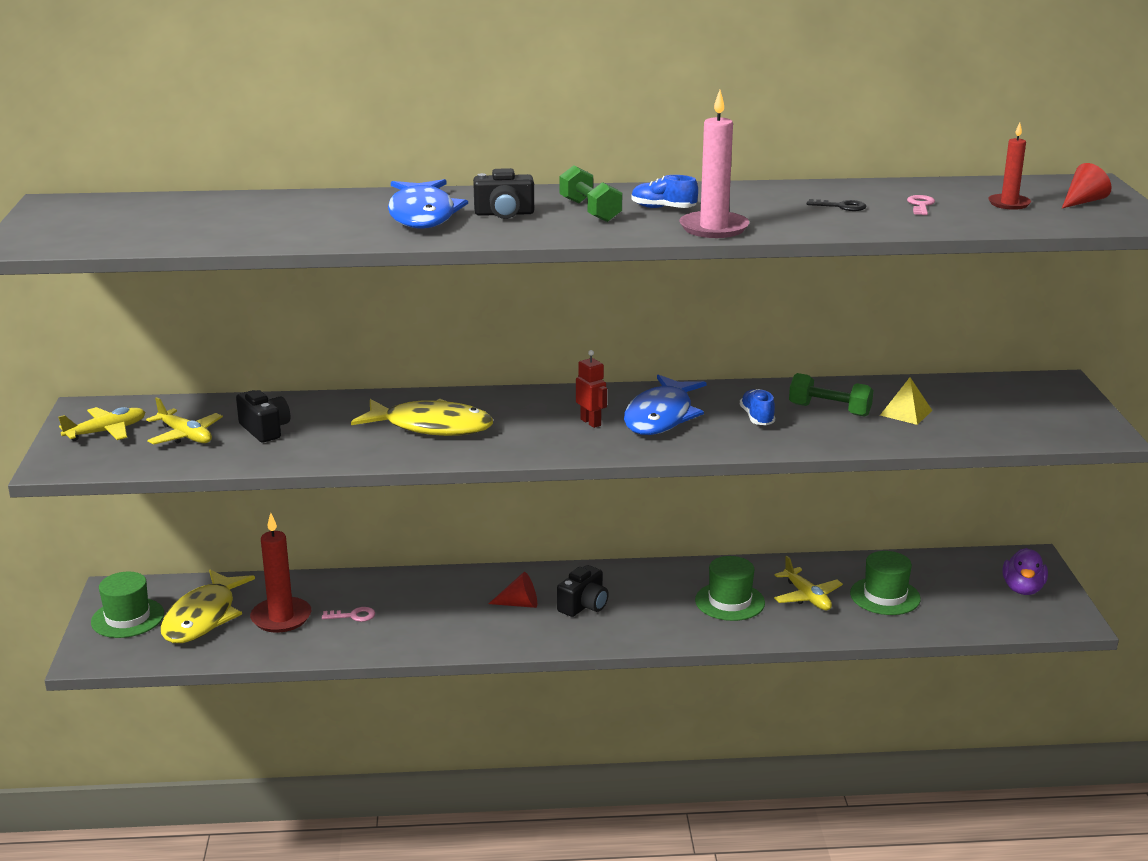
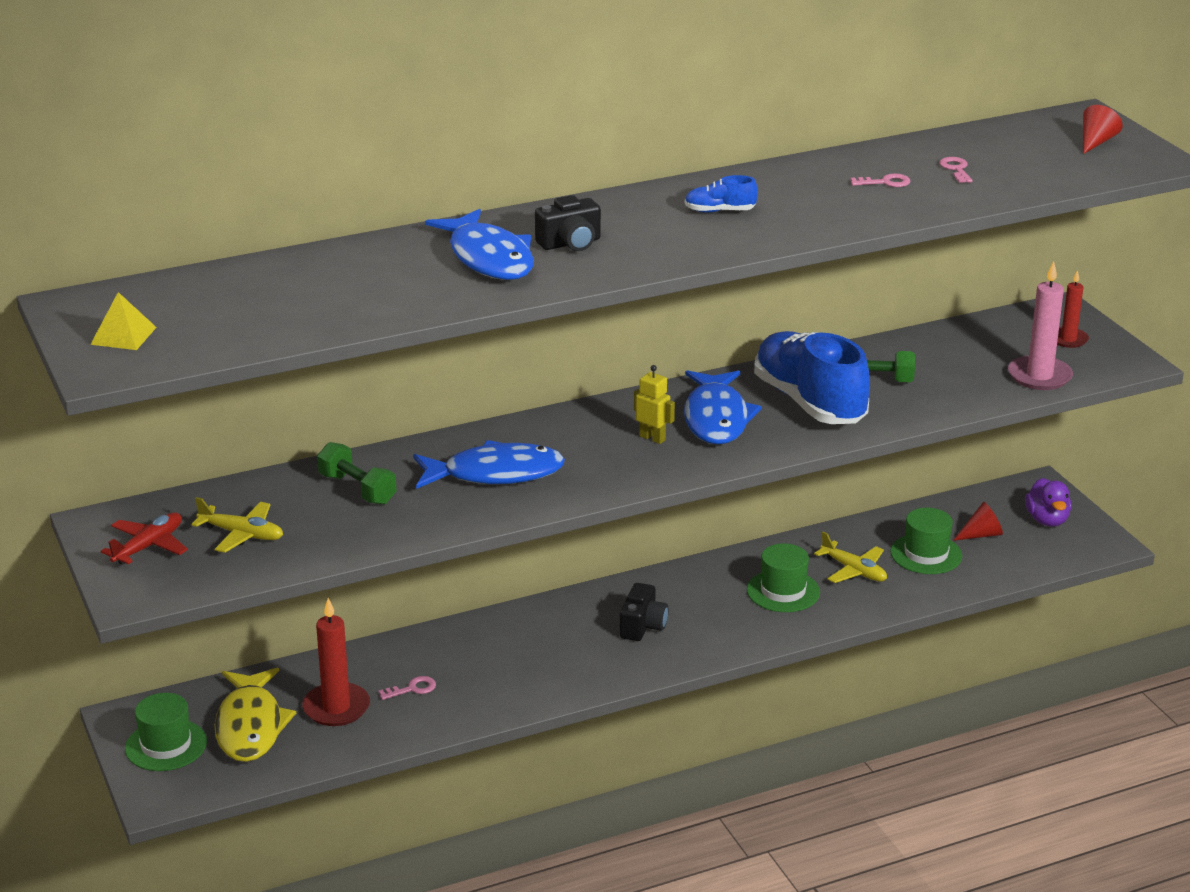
camera: 20 degrees left, 5 degrees up
yellow plane [58,407,145,441] -> red plane [101,512,188,565]
black camera [236,390,290,442] -> none
yellow fish [351,399,493,436] -> blue fish [413,440,565,489]
red cone [488,572,537,608] -> red cone moved to [953,502,1003,541]
green dumbbell [560,165,622,222] -> green dumbbell moved to [317,442,396,505]
red robot [576,350,607,428] -> yellow robot [634,365,675,444]
pink candle [679,90,749,238] -> pink candle moved to [1008,261,1073,390]
blue shoe [740,389,775,425] -> blue shoe [754,331,870,424], size x2.42
black key [807,199,866,211] -> pink key [850,173,911,187]
yellow pyramid [880,378,932,425] -> yellow pyramid moved to [90,292,157,350]
red candle [988,123,1031,210] -> red candle moved to [1057,270,1089,348]

